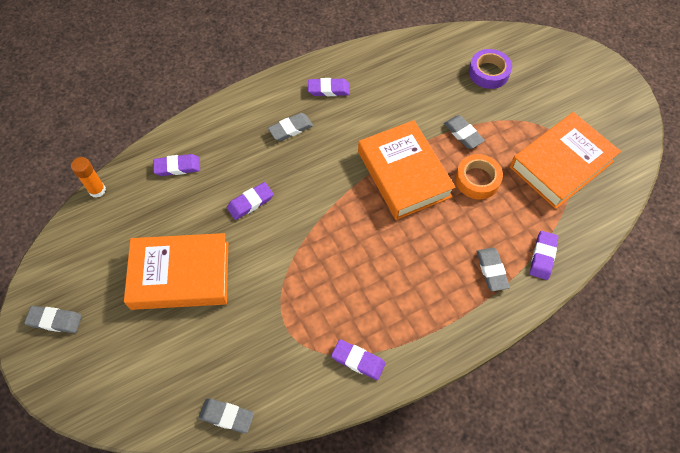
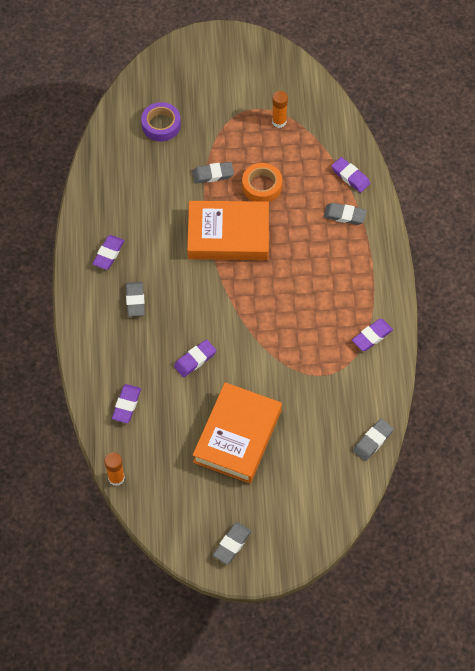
camera: 65 degrees left, 0 degrees up
purple eraser [227,182,274,220] -> purple eraser turned 60 degrees clockwise [174,339,217,377]
orange book [510,112,621,209] -> orange glue stick [272,91,288,128]

